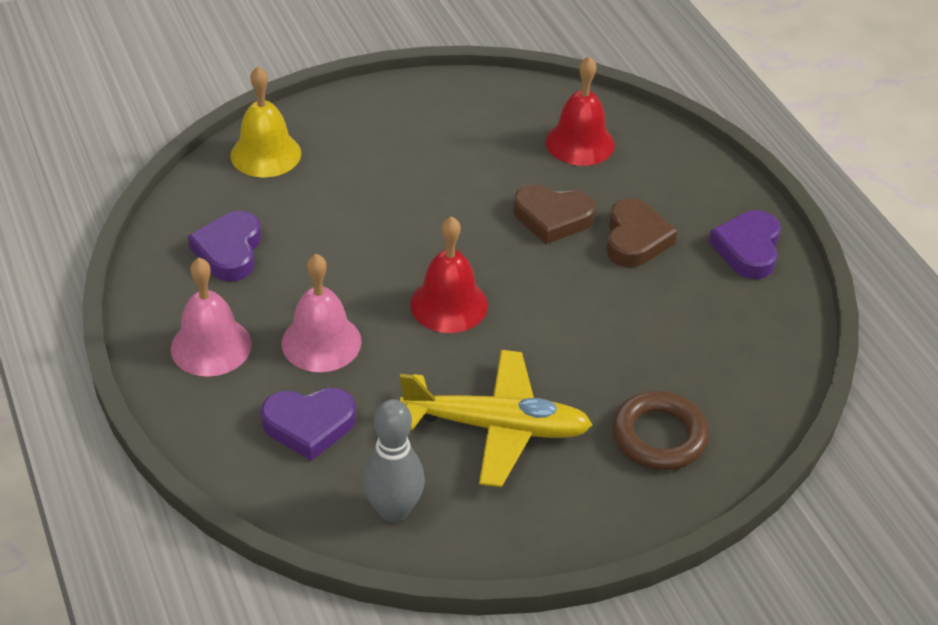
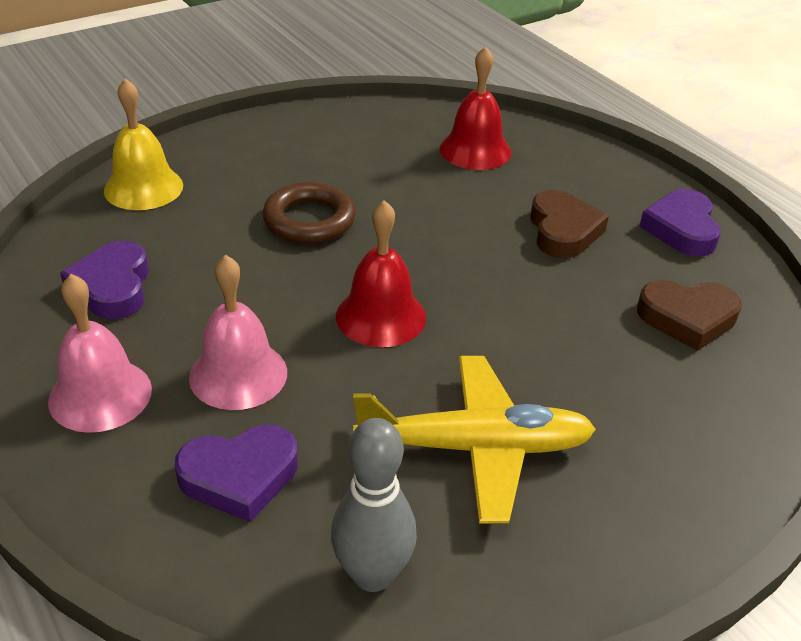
camera: 10 degrees left, 5 degrees down
brown heart [514,184,595,244] -> brown heart moved to [637,280,742,351]
brown ring [612,391,709,470] -> brown ring moved to [263,182,356,244]

